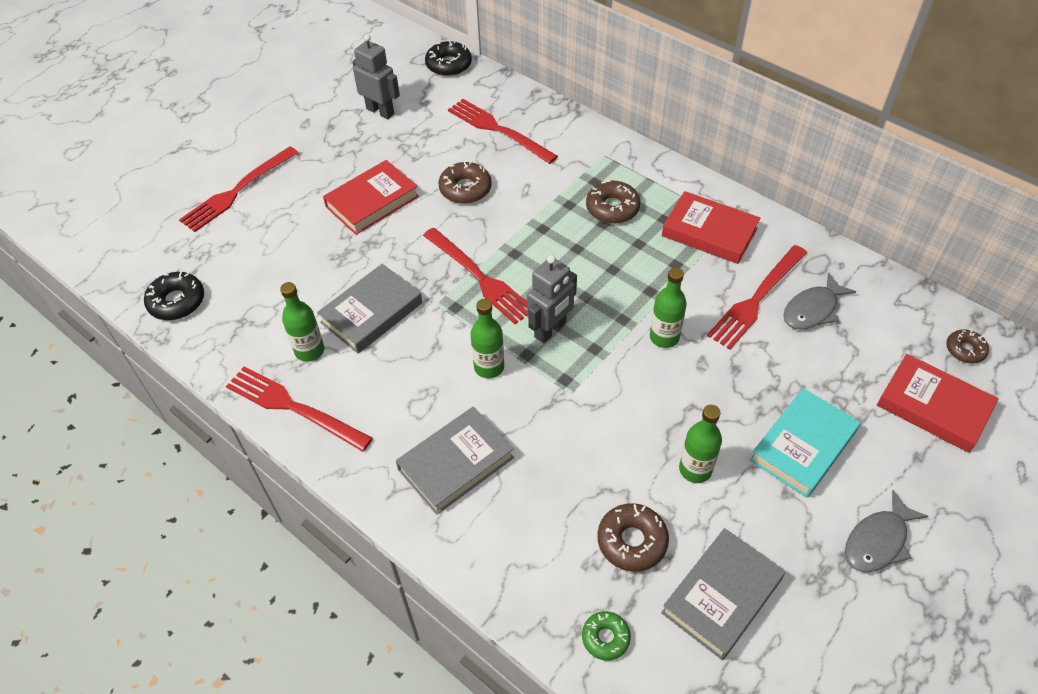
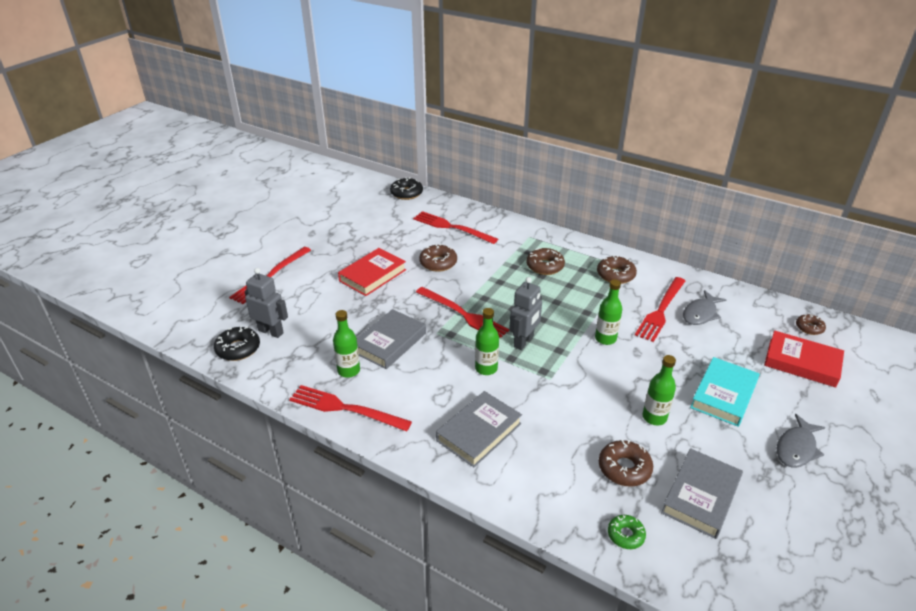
camera: 10 degrees left, 15 degrees down
grey robot [352,34,400,119] -> grey robot moved to [245,268,288,338]
red book [662,191,760,264] -> brown donut [597,255,637,284]

